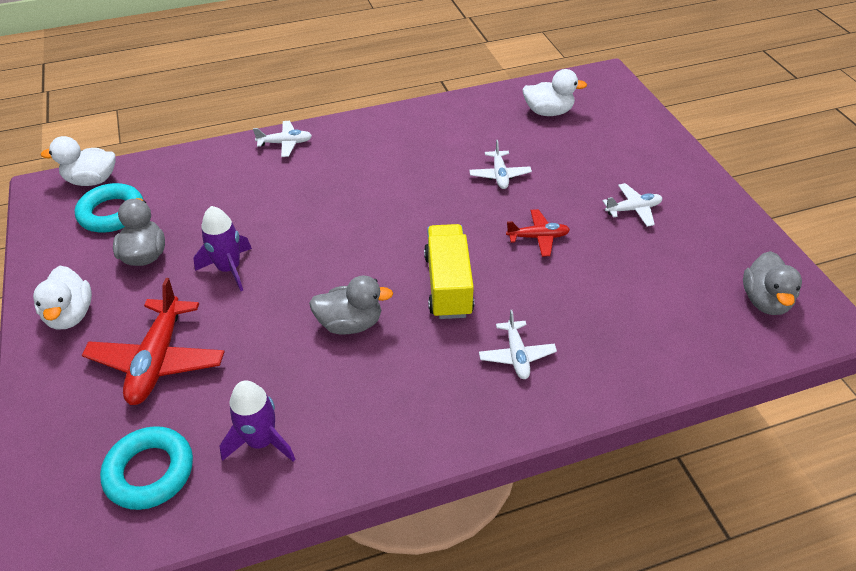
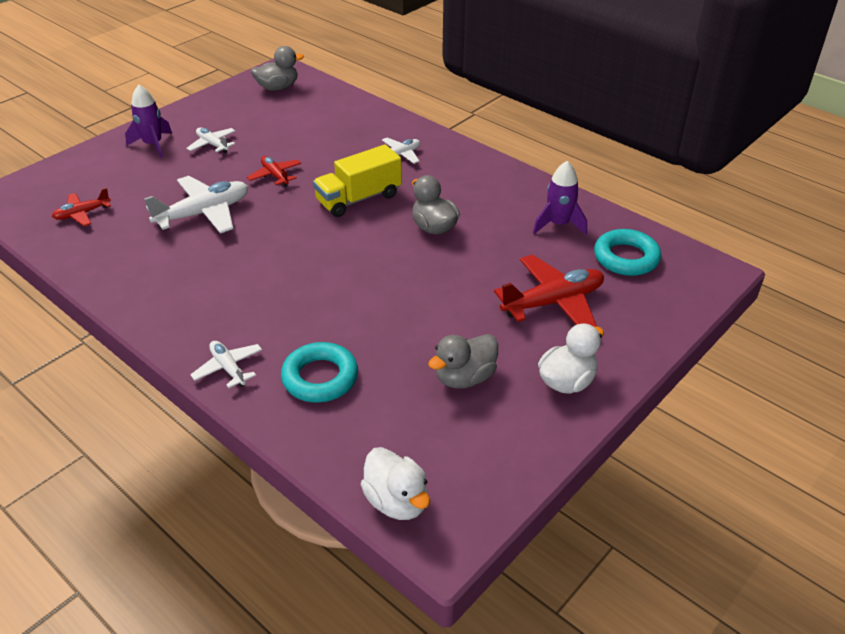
camera: 120 degrees left, 5 degrees down
turquoise ring [75,183,143,232] -> turquoise ring moved to [281,342,358,403]
purple rocket [193,206,252,291] -> purple rocket moved to [125,85,172,157]
white plane [469,140,532,189] -> white plane [144,176,249,234], size x1.80
white duck [522,69,587,116] -> red plane [52,188,111,226]

